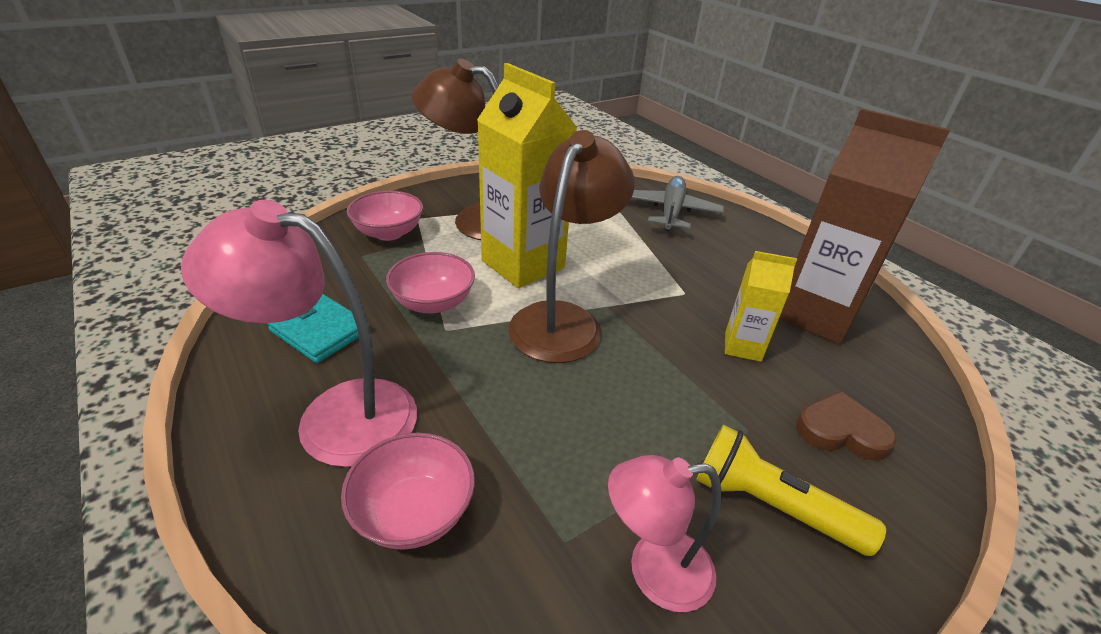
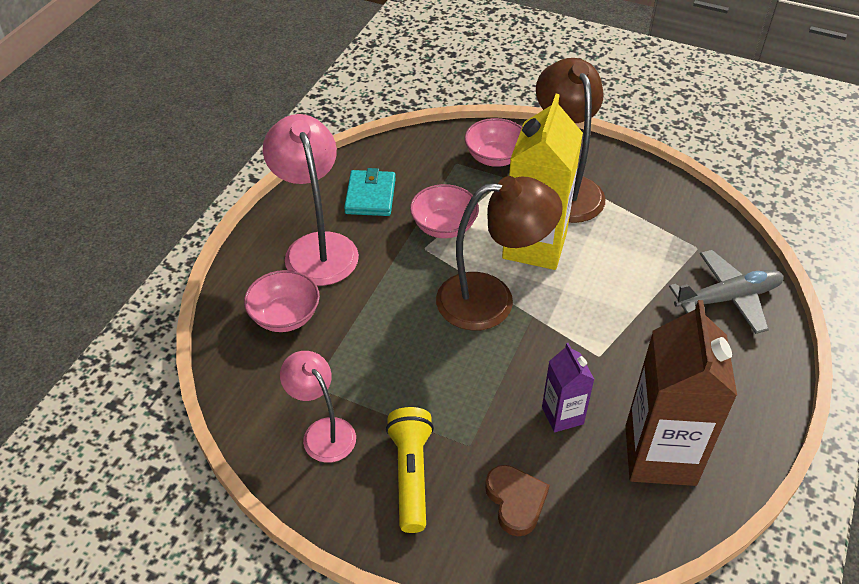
camera: 60 degrees right, 10 degrees up
yellow carton [725,251,797,362] -> purple carton [542,343,595,432]

